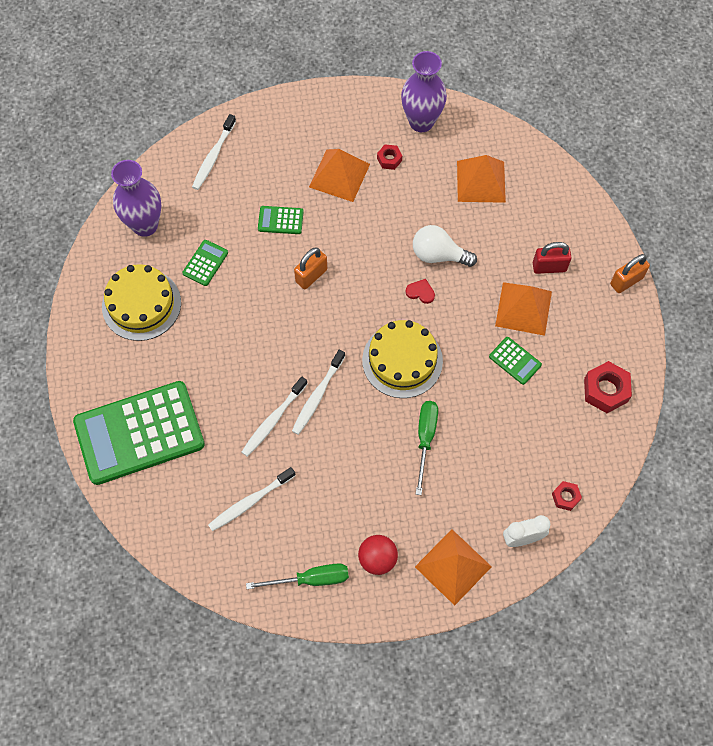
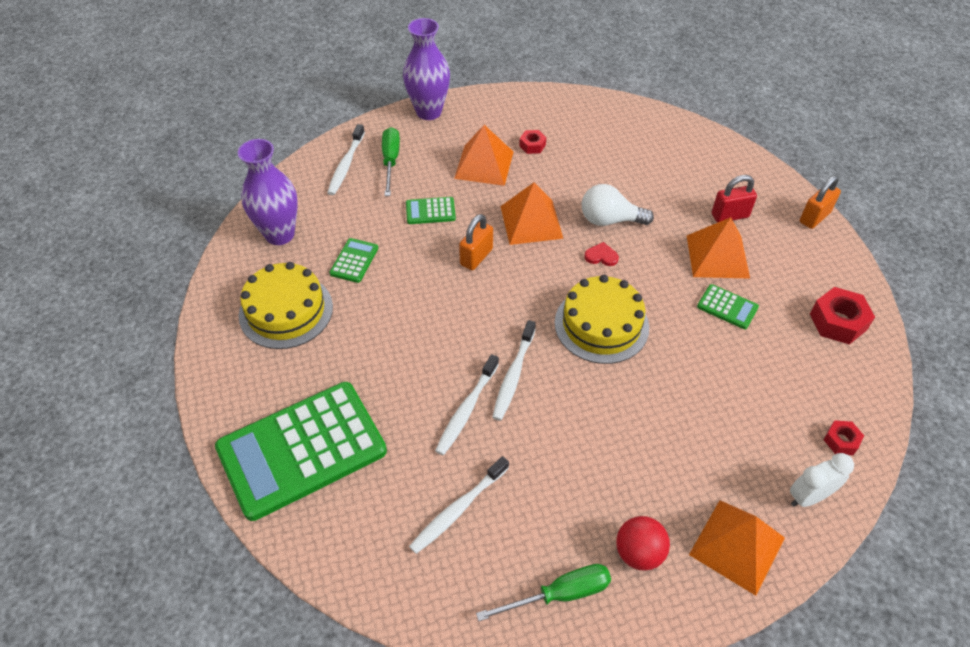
camera: 10 degrees left, 15 degrees down
purple vase [401,51,447,132] -> purple vase moved to [403,18,450,120]
green screwdriver [416,401,438,495] -> green screwdriver moved to [382,127,400,196]
orange pyramid [457,155,506,203] -> orange pyramid moved to [501,183,563,245]

